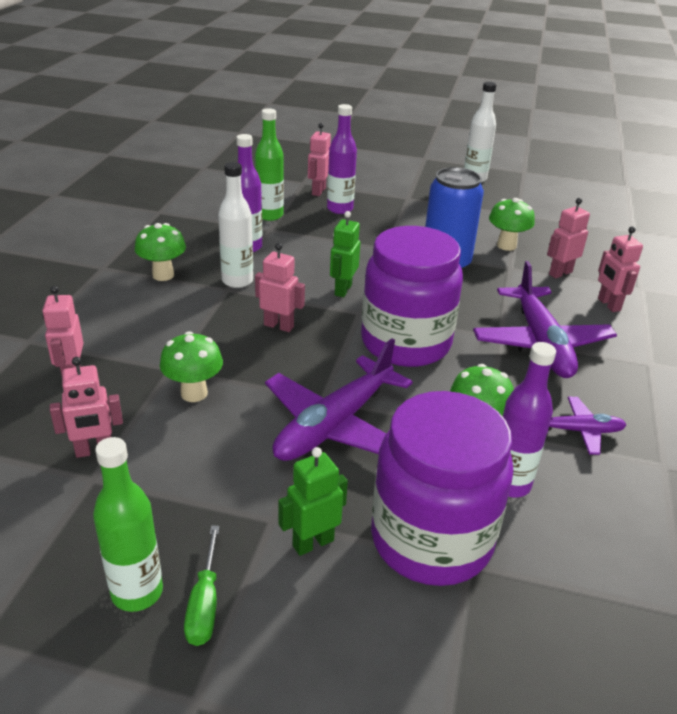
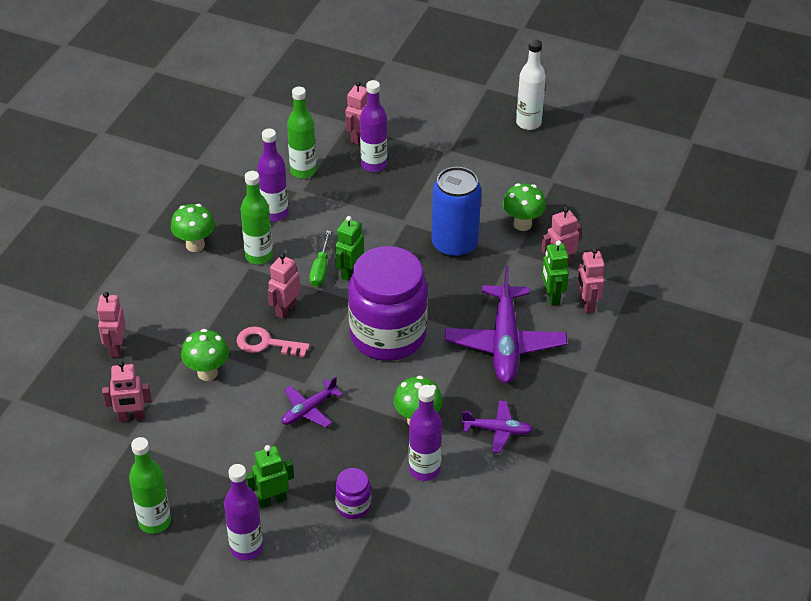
camera: 10 degrees right, 10 degrees up
green screwdriver [184,525,219,646] -> green screwdriver moved to [309,231,331,287]
white bottle [218,162,253,288] -> green bottle [241,171,273,264]
pink robot [255,243,305,332] -> pink robot turned 90 degrees counterclockwise [267,253,300,319]
purple plane [265,338,413,461] -> purple plane [282,376,343,427], size x0.52
purple jar [371,391,514,586] -> purple jar [335,468,371,519], size x0.42
none -> purple bottle [224,464,263,561]
none -> pink key [237,326,310,358]
none -> green robot [542,240,569,306]

